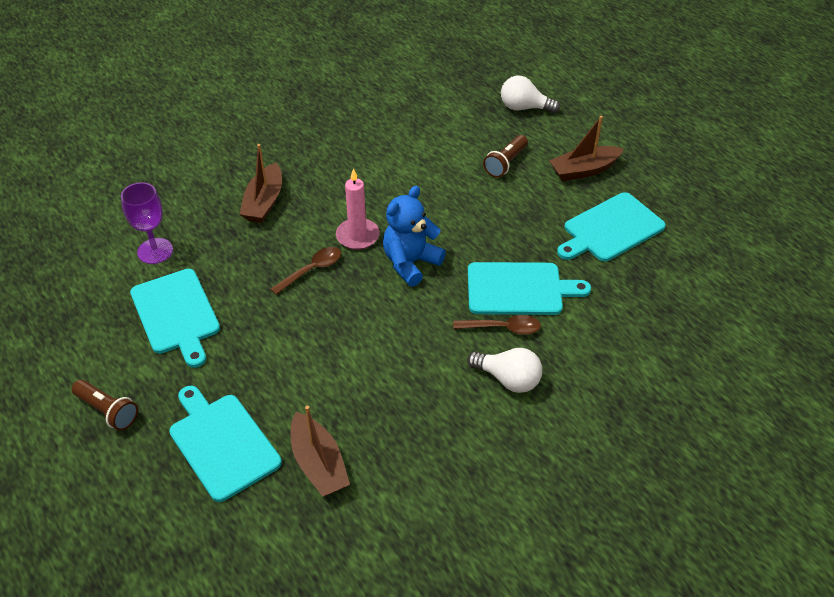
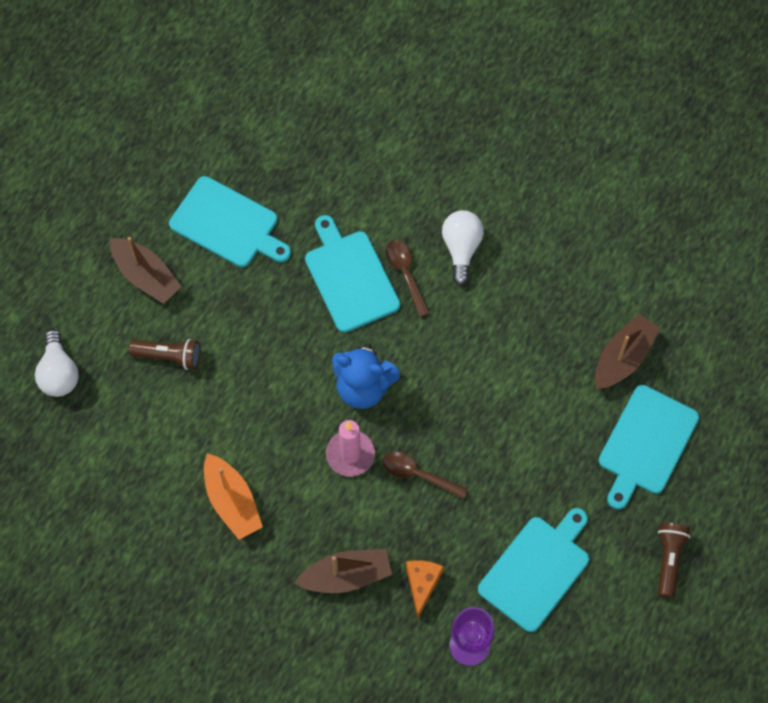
camera: 115 degrees left, 20 degrees up
none -> orange boat [204,453,263,540]
none -> orange cheese [406,560,444,618]

